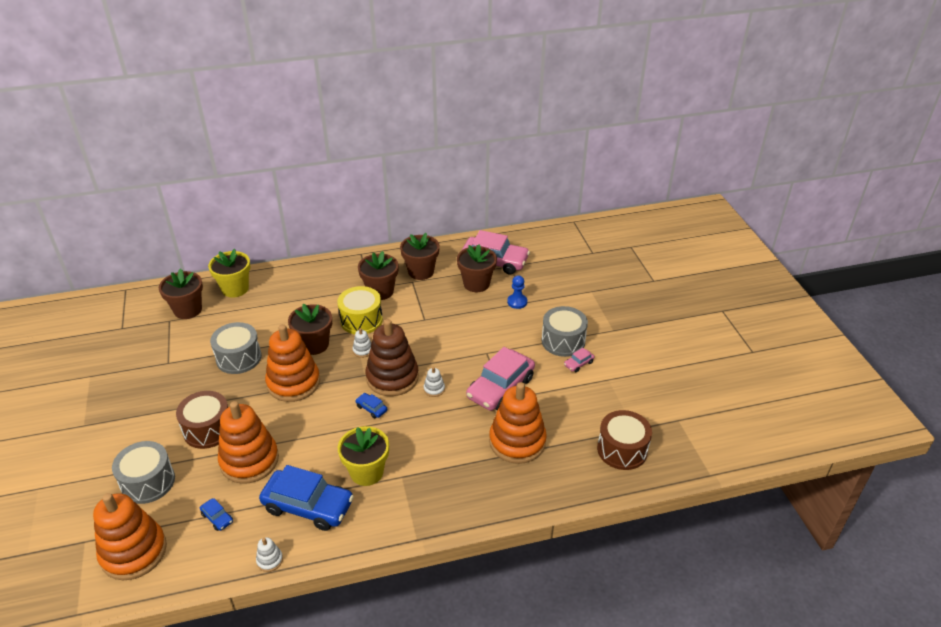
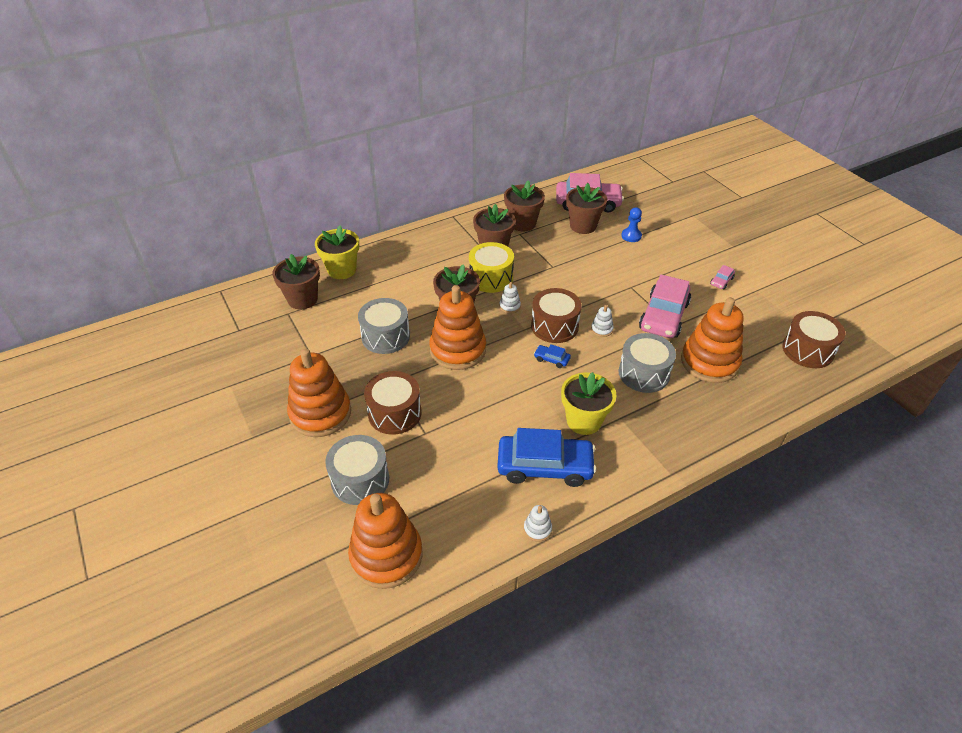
camera: 15 degrees left, 5 degrees up
blue car [200,498,233,531] -> none
orange stacking toy [218,401,279,484] -> orange stacking toy moved to [287,349,351,437]
brown stacking toy [366,319,419,396] -> brown drum [531,288,582,343]
grey drum [541,306,588,357] -> grey drum moved to [618,333,676,393]

